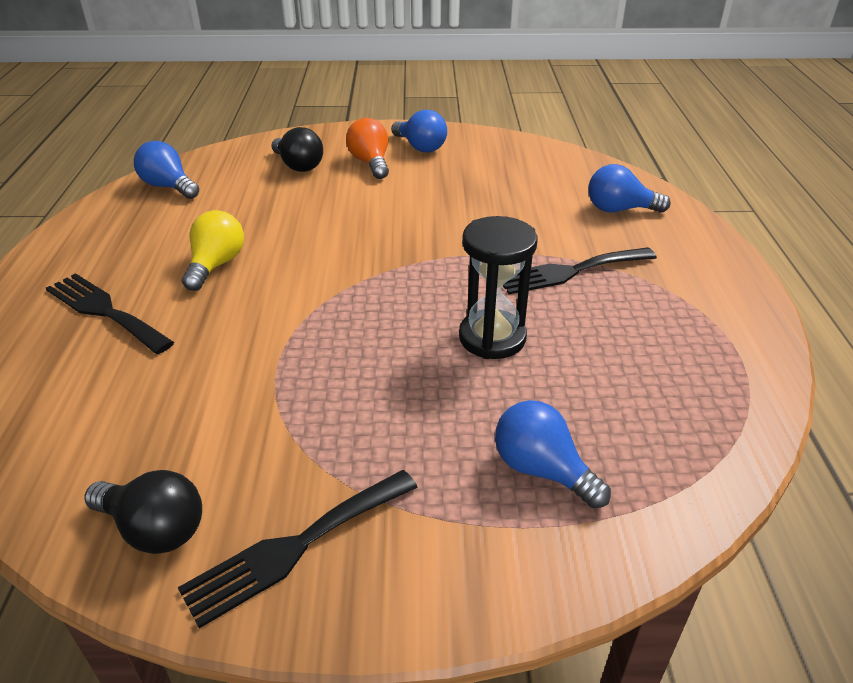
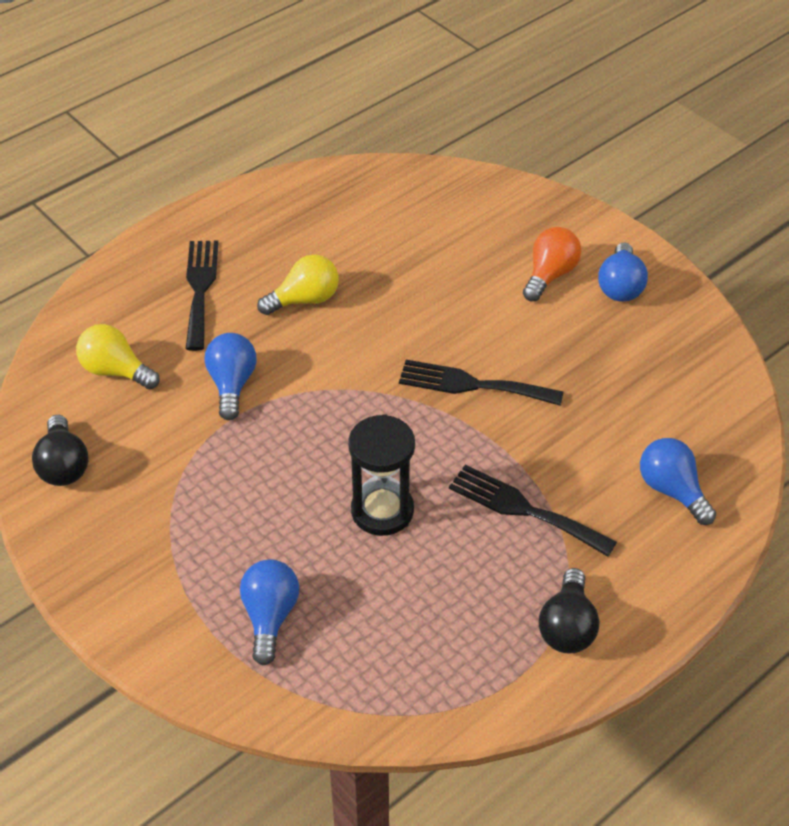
camera: 50 degrees right, 10 degrees up
blue light bulb [134,141,199,199] -> blue light bulb moved to [205,333,256,420]
black fork [178,470,418,629] -> black fork moved to [399,360,564,406]
black light bulb [271,127,323,172] -> black light bulb moved to [539,568,599,654]
none -> yellow light bulb [76,324,160,389]

